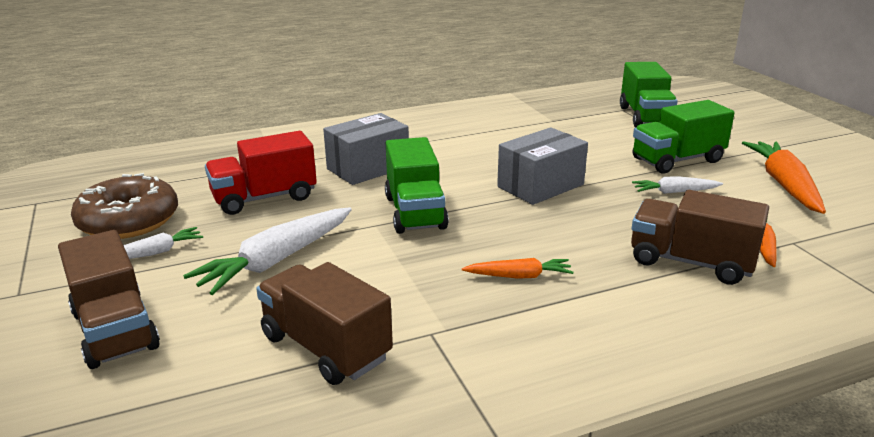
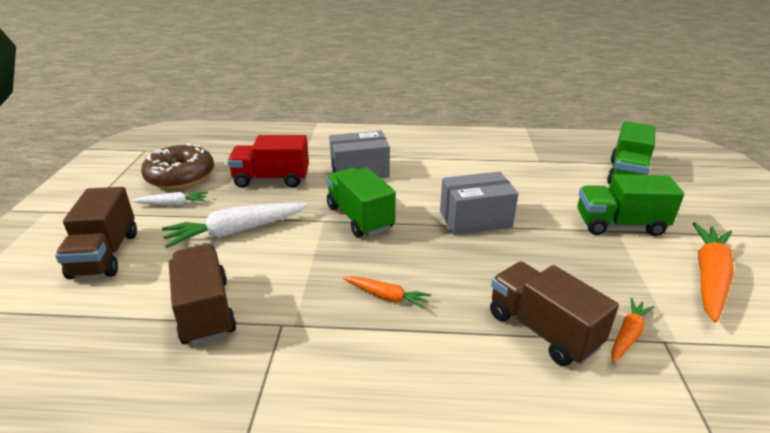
camera: 25 degrees right, 5 degrees up
green truck [385,137,449,234] -> green truck turned 135 degrees clockwise [326,167,396,238]
white carrot [632,176,723,194] -> none

